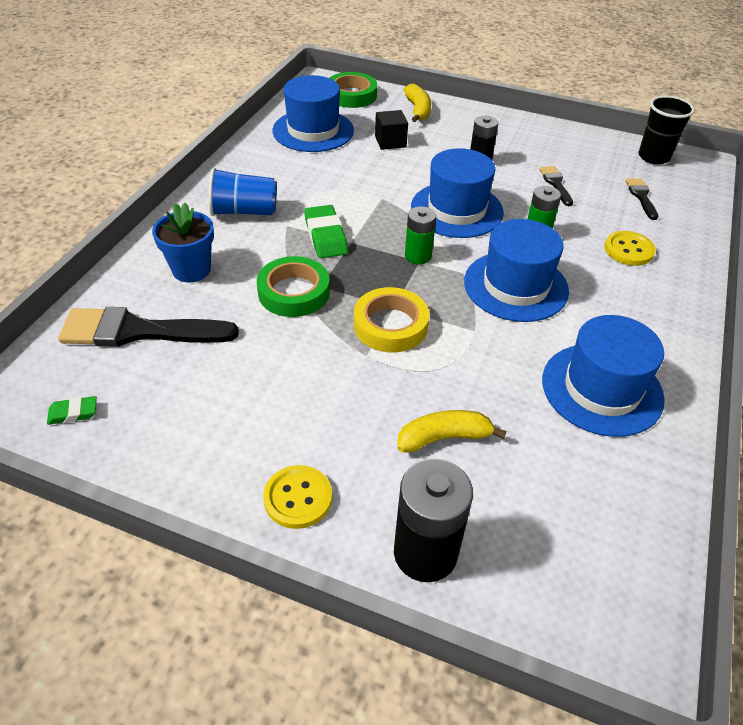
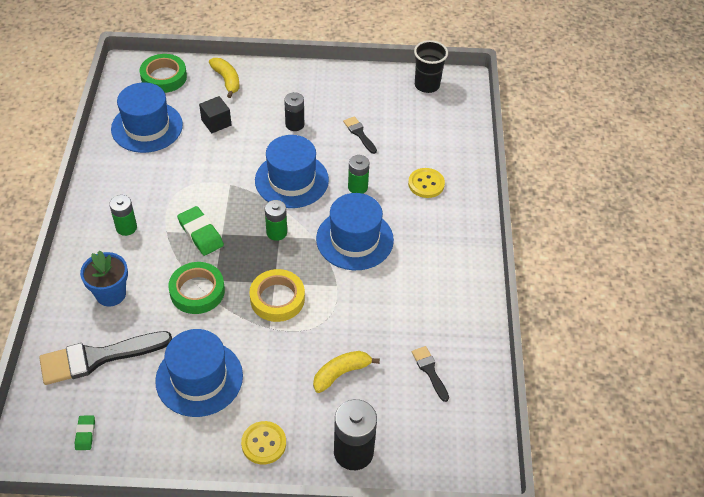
camera: 20 degrees left, 5 degrees up
green eraser [47,396,97,425] -> green eraser turned 60 degrees counterclockwise [75,416,95,450]
blue cup [209,167,277,216] -> green battery [109,195,137,236]
blue hat [542,315,665,437] -> blue hat moved to [155,329,243,417]
black brush [625,178,658,220] -> black brush moved to [412,346,449,402]

